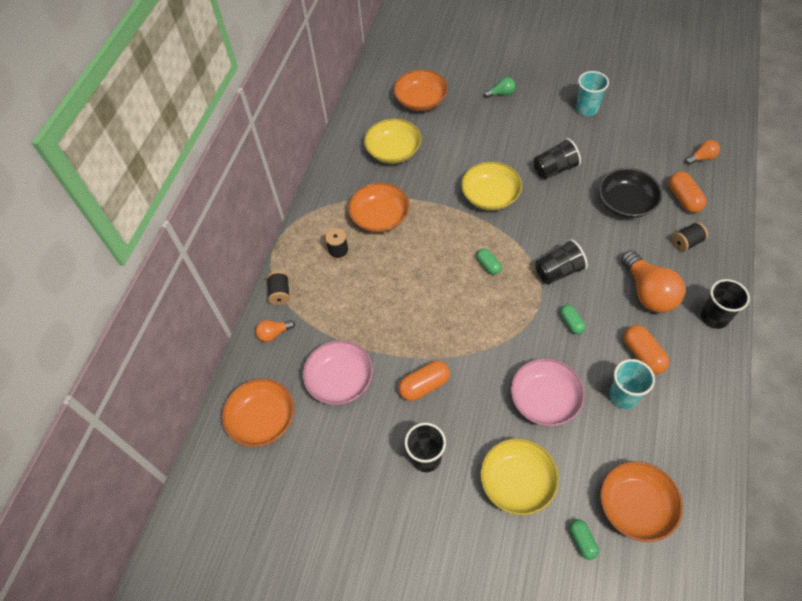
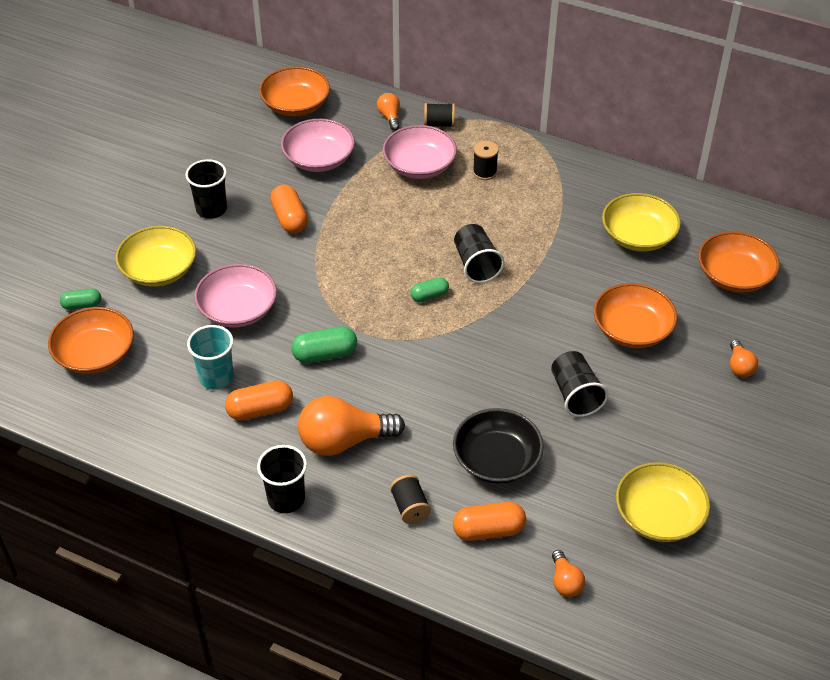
camera: 95 degrees right, 10 degrees down
orange bowl [348,182,409,233] -> orange bowl moved to [594,283,677,348]
yellow bowl [461,162,522,211] -> yellow bowl moved to [616,462,710,542]
green light bulb [484,77,516,98] -> orange light bulb [730,340,758,377]
black cup [535,239,588,284] -> black cup moved to [454,224,504,283]
green capsule [560,304,586,334] -> green capsule [291,326,357,363], size x1.58
turquoise cup [576,71,609,116] -> none
none -> pink bowl [383,125,457,179]

